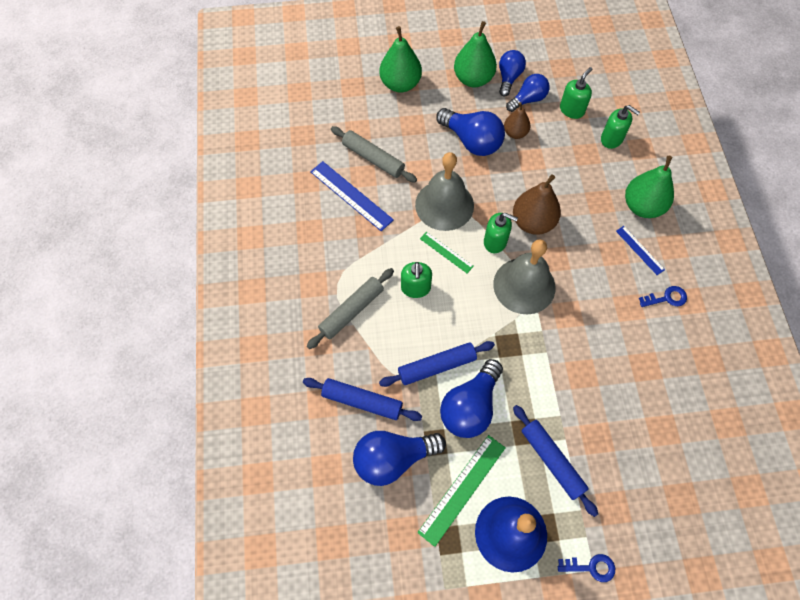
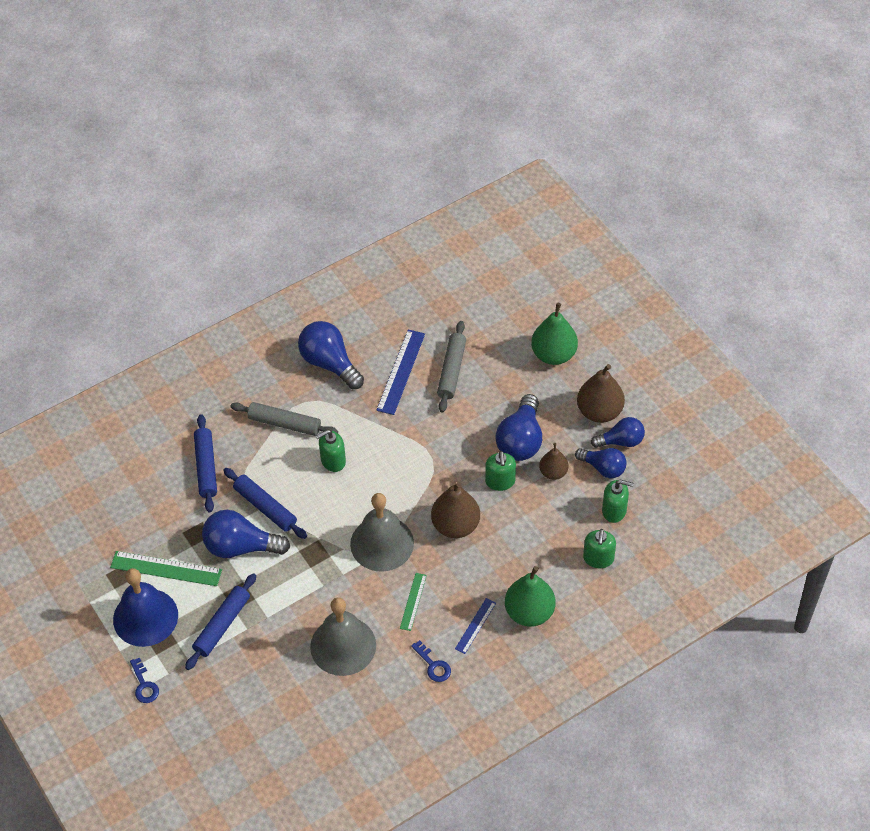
camera: 65 degrees right, 10 degrees down
blue light bulb [353,431,446,486] -> blue light bulb moved to [298,321,364,389]
grey bell [415,152,474,231] -> grey bell moved to [310,597,376,676]
green ruler [420,232,474,273] -> green ruler moved to [400,573,427,631]
green pear [454,21,497,87] -> brown pear [577,364,625,423]
green soap dispenser [484,213,518,253] -> green soap dispenser moved to [485,451,516,491]

